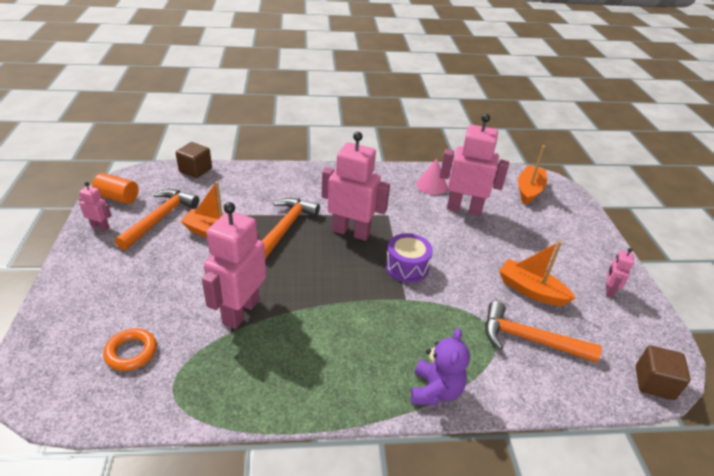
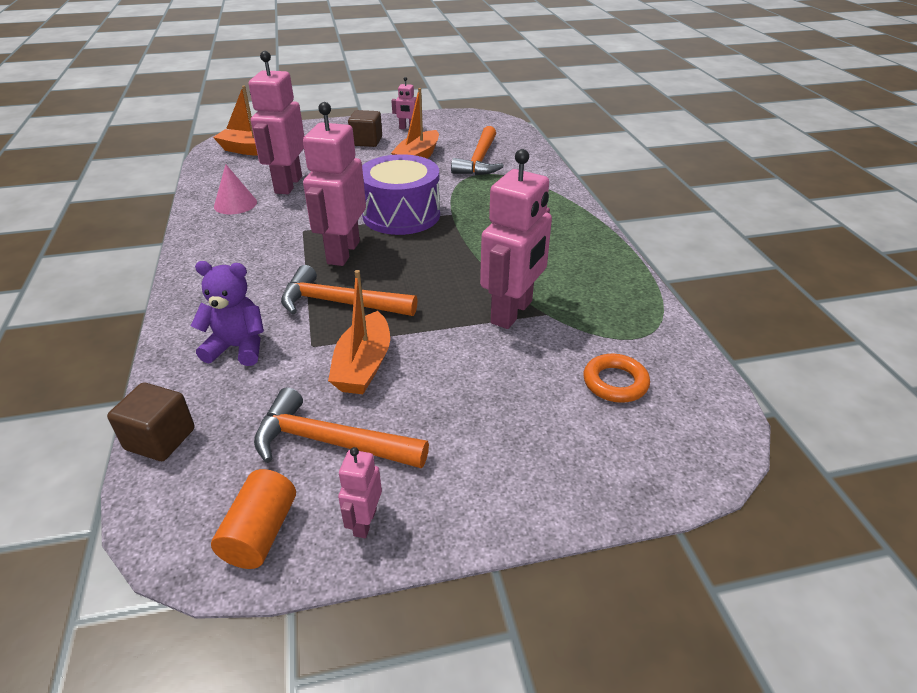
camera: 95 degrees left, 0 degrees up
pink robot [202,202,266,329] -> pink robot turned 75 degrees counterclockwise [480,149,552,329]
purple drum [385,233,433,283] -> purple drum [362,154,440,235], size x1.57
purple teddy bear [411,328,470,405] -> purple teddy bear moved to [191,261,264,366]
brown cube [636,346,691,400] -> brown cube moved to [348,110,382,147]

